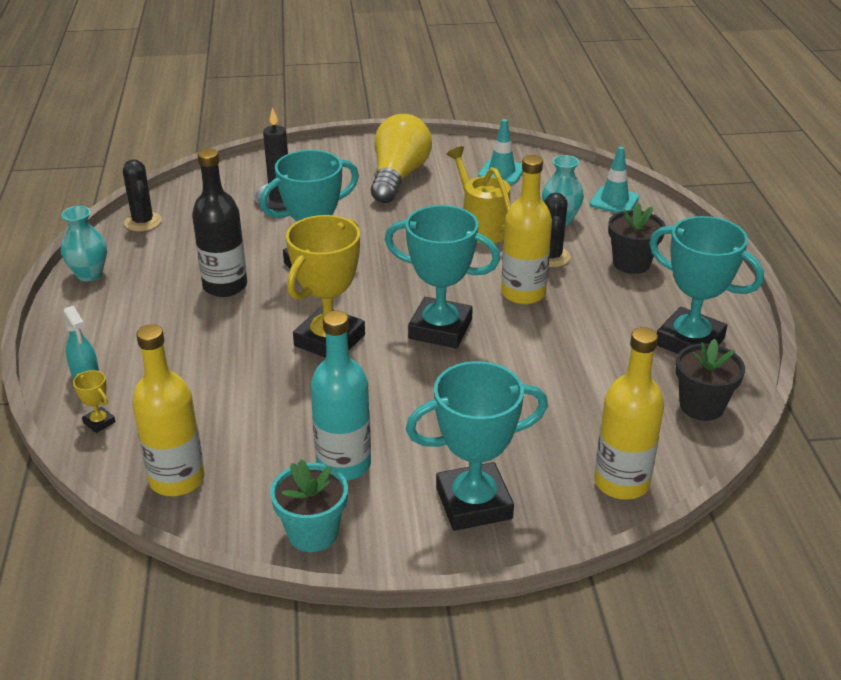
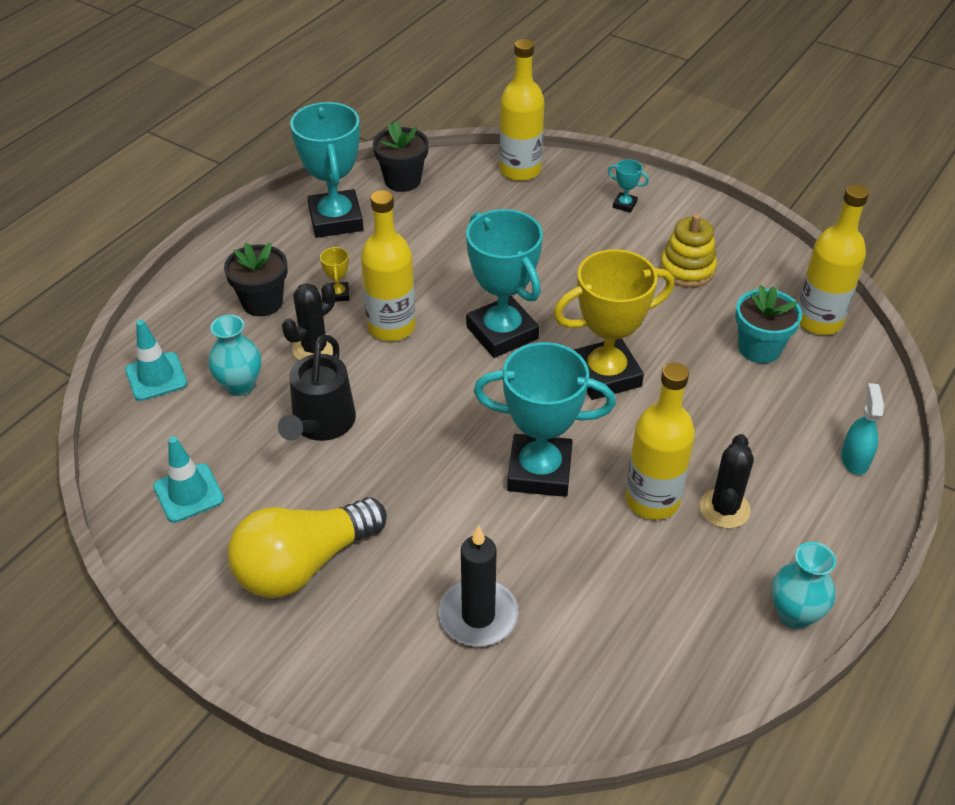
camera: 140 degrees left, 10 degrees up
yellow trophy [73,370,115,433] -> yellow trophy moved to [320,247,350,302]
black cactus [123,160,162,231] -> black cactus moved to [700,434,754,529]
black bottle [192,148,247,297] -> yellow bottle [625,362,695,520]
turquoise flower pot [270,460,348,552] -> turquoise flower pot moved to [735,285,802,363]
turquoise bottle [310,310,371,480] -> yellow stacking toy [660,214,717,287]
turquoise trophy [406,361,548,531] -> turquoise trophy [608,159,649,213], size x0.40
yellow watering can [447,146,511,244] -> black watering can [278,334,356,441]

